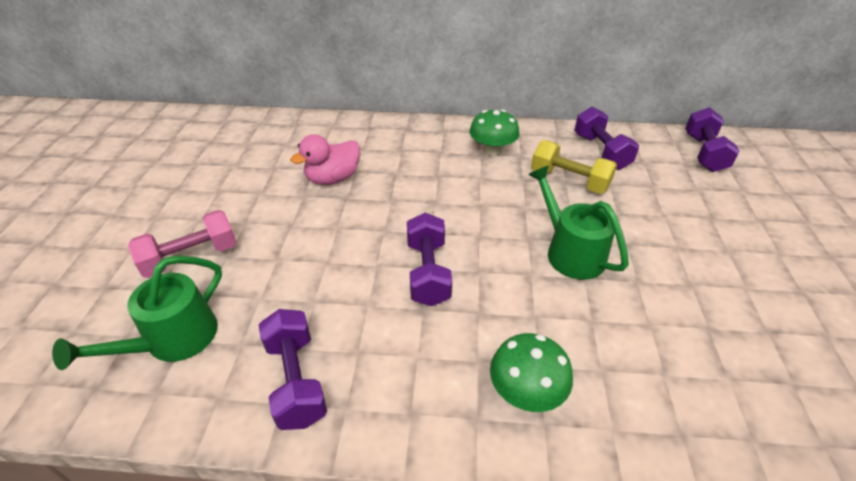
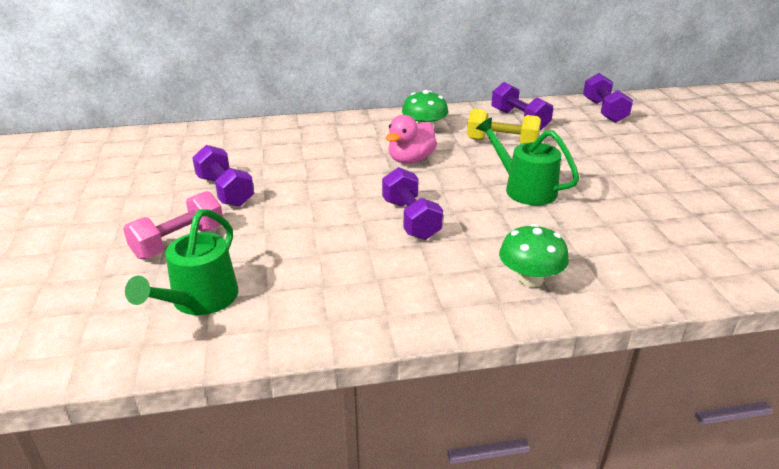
camera: 15 degrees left, 10 degrees down
purple dumbbell [259,309,327,430] -> purple dumbbell moved to [192,145,254,207]
pink duck [290,134,360,185] -> pink duck moved to [386,115,437,164]

